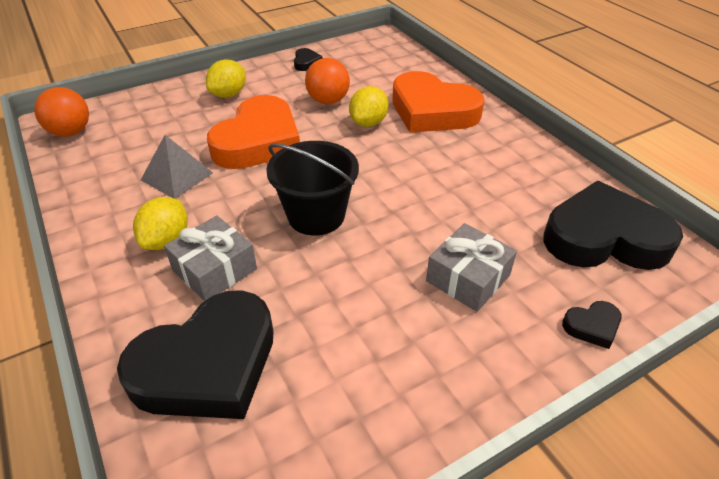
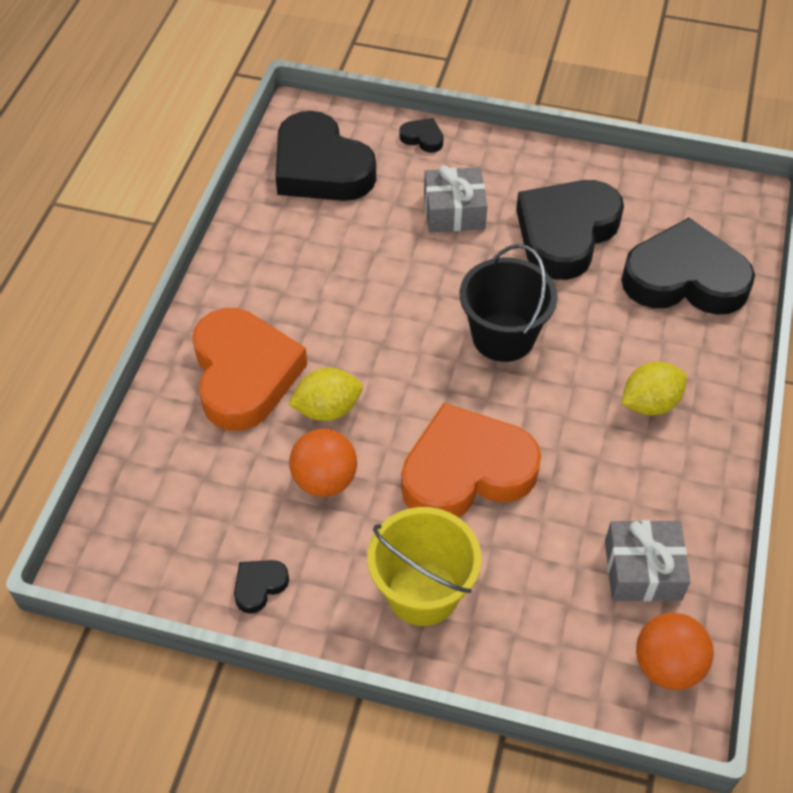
camera: 135 degrees left, 10 degrees up
grey pyramid [141,135,213,199] -> none
grey gift [164,215,257,301] -> grey gift moved to [605,520,691,601]
yellow lemon [206,59,246,98] -> yellow bucket [367,507,482,626]
none -> black heart [516,180,624,280]

